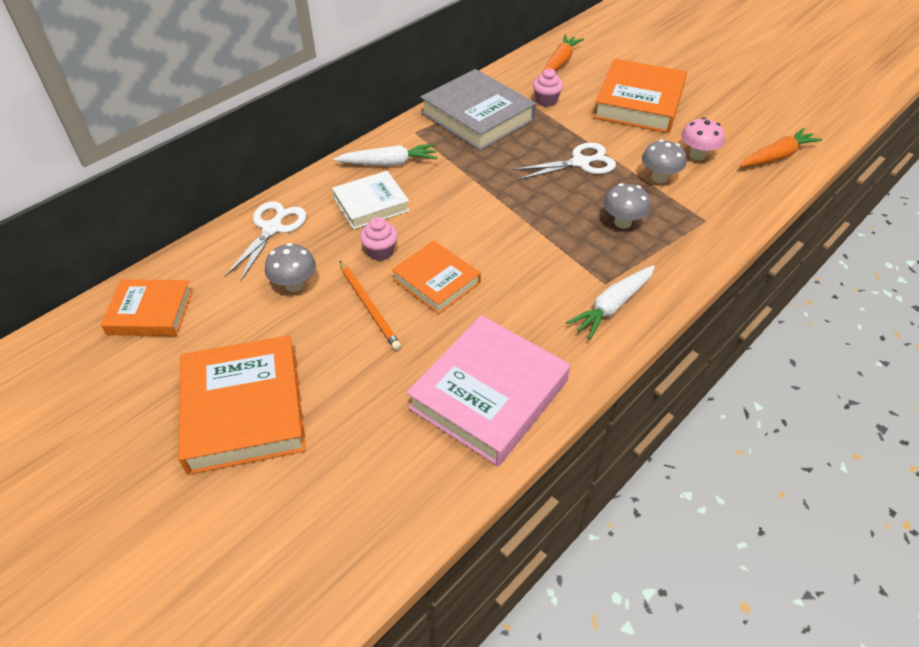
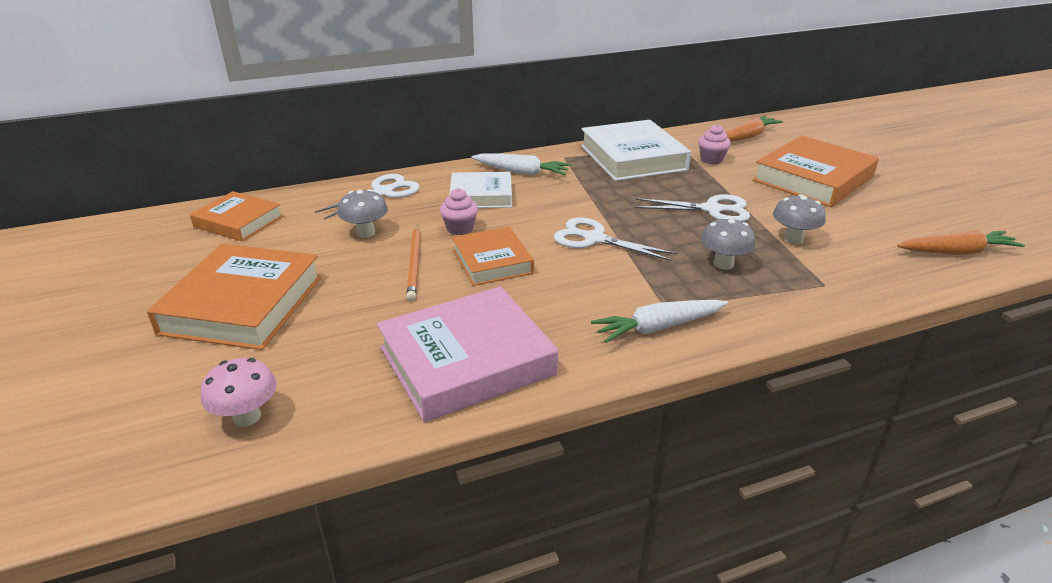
camera: 25 degrees right, 15 degrees down
grey book [420,69,536,151] -> white book [581,120,691,181]
pink mushroom [681,117,725,160] -> pink mushroom moved to [201,358,277,427]
none -> white scissors [554,217,677,261]

